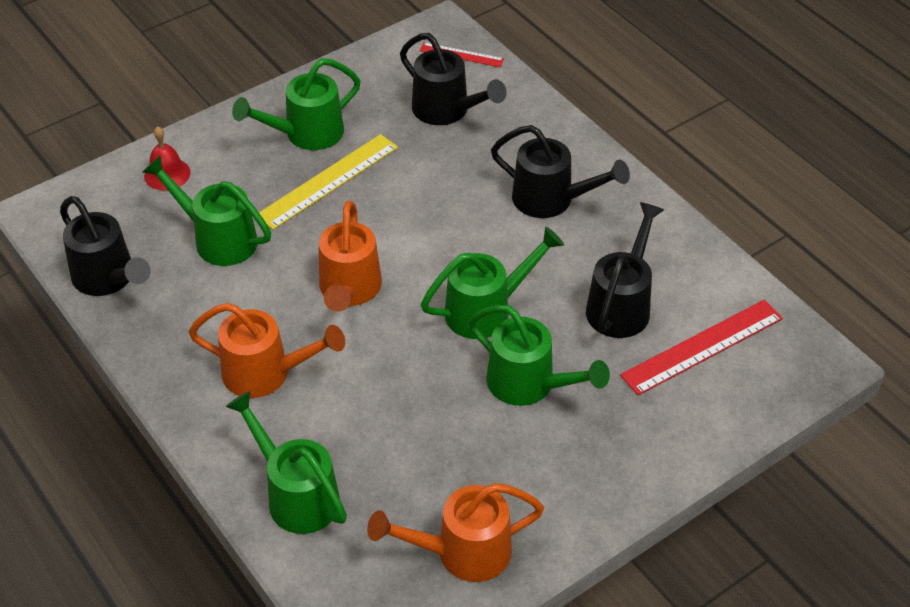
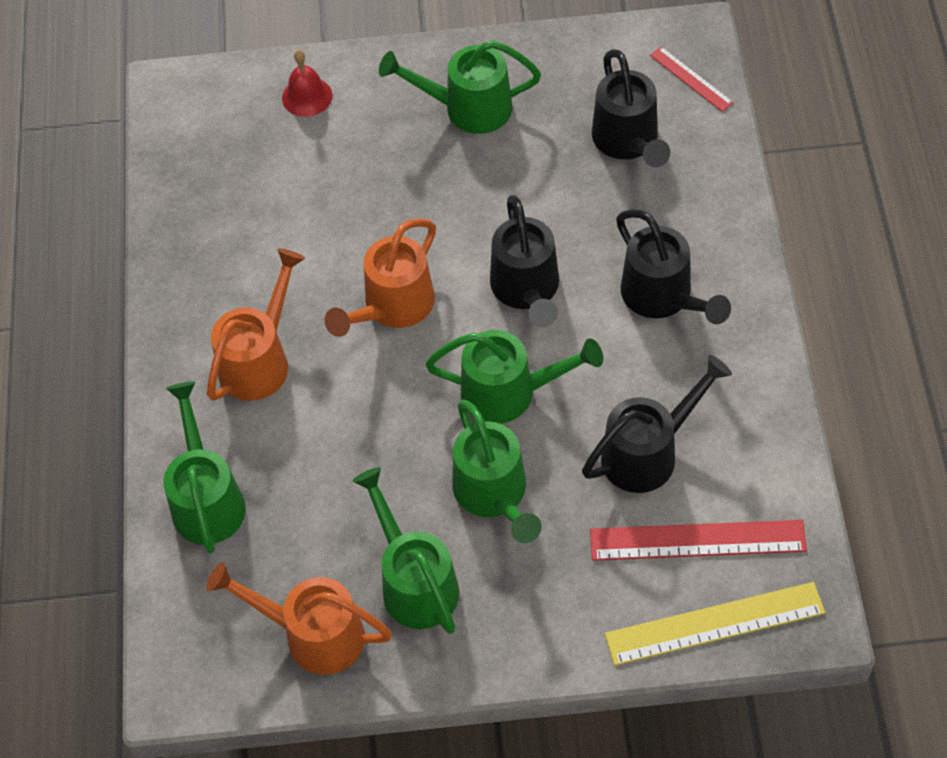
camera: 35 degrees right, 10 degrees up
black watering can [60,196,151,296] -> black watering can moved to [490,195,559,327]
green watering can [143,155,271,266] -> green watering can moved to [352,467,459,634]
orange watering can [189,303,345,398] -> orange watering can turned 105 degrees counterclockwise [207,248,305,401]
yellow ruler [259,134,398,230] -> yellow ruler moved to [605,582,825,666]

